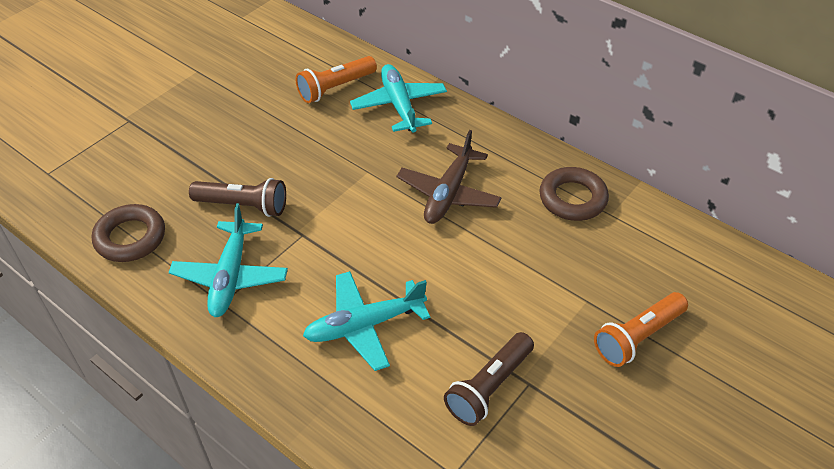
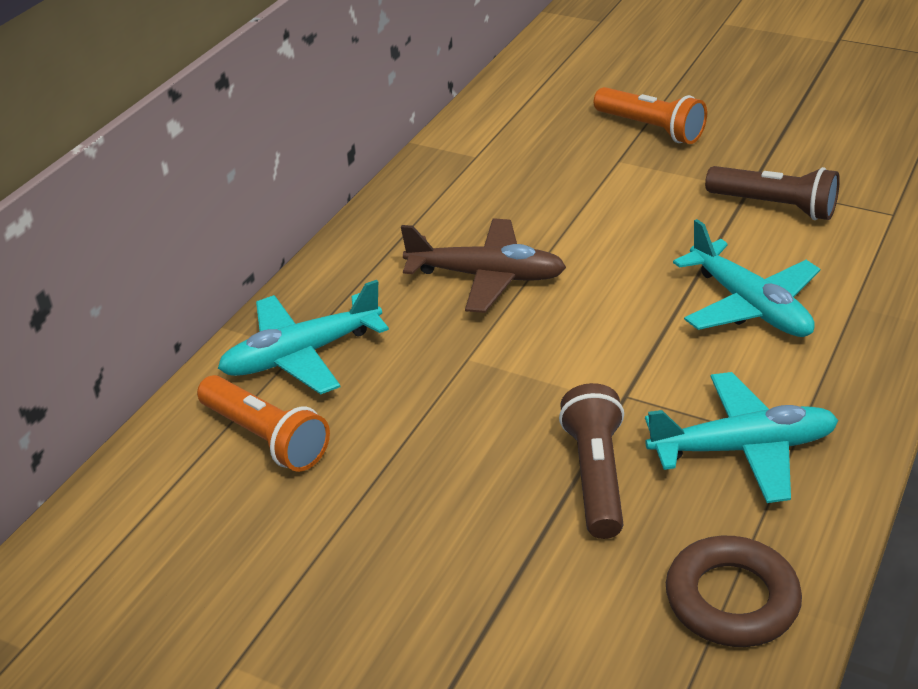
camera: 100 degrees left, 10 degrees down
brown ring [539,167,609,221] -> none

